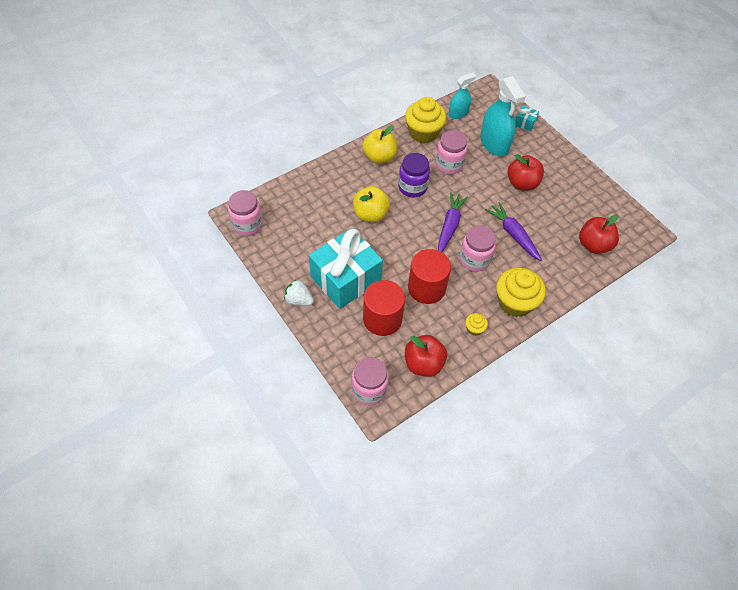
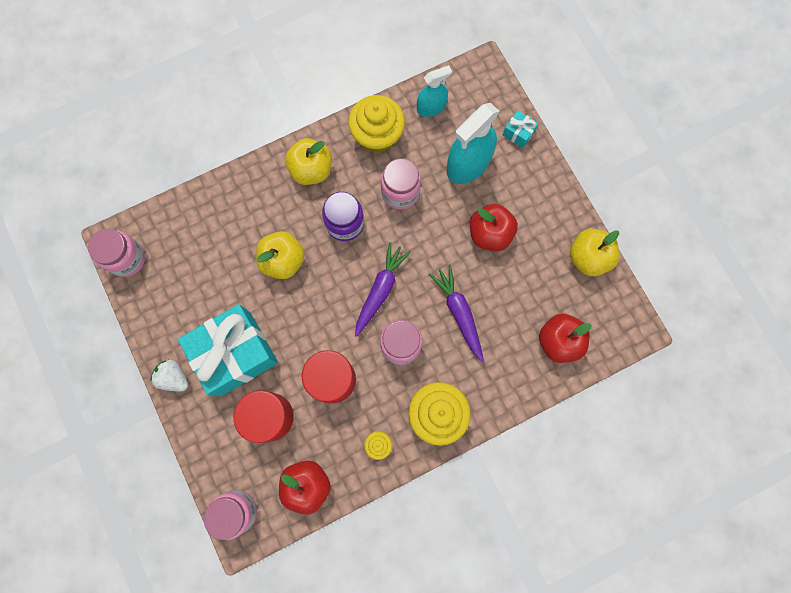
camera: 10 degrees right, 20 degrees up
turquoise spray bottle [480,76,526,156] -> turquoise spray bottle turned 60 degrees clockwise [447,103,500,184]
none -> yellow apple [570,229,619,276]

